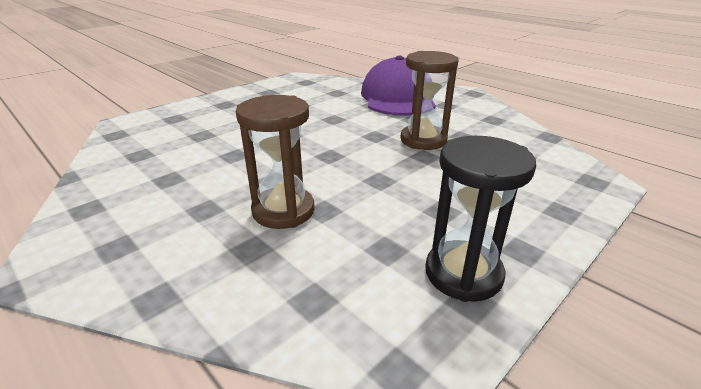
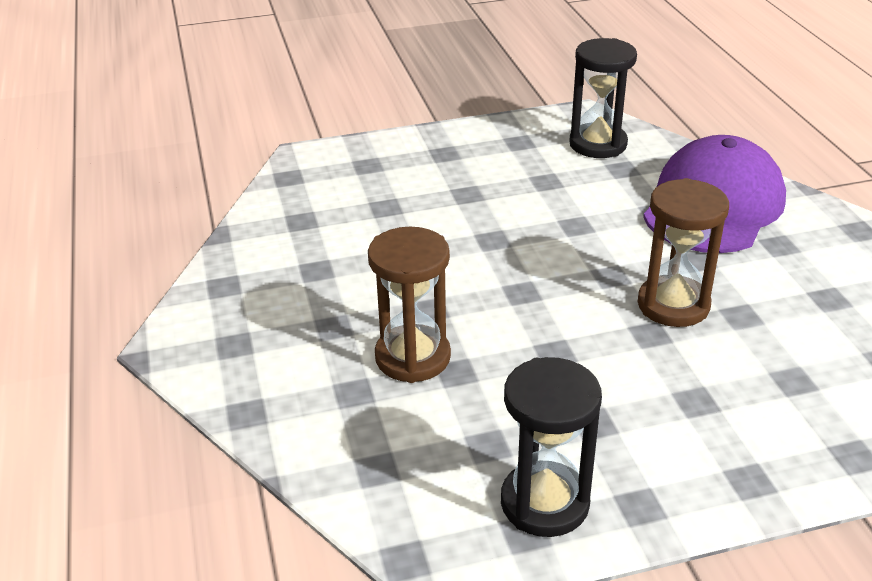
camera: 30 degrees right, 5 degrees up
none -> black hourglass [569,38,637,158]

